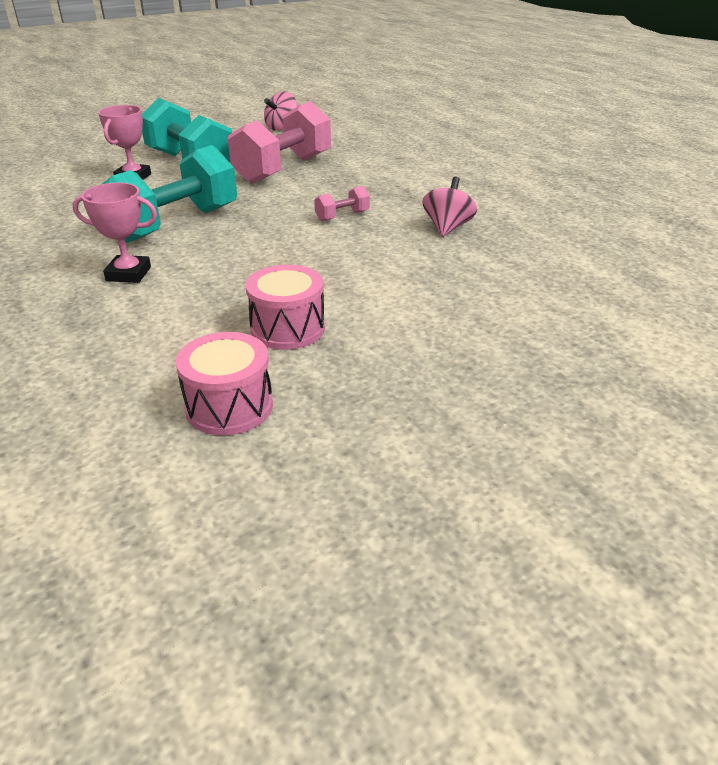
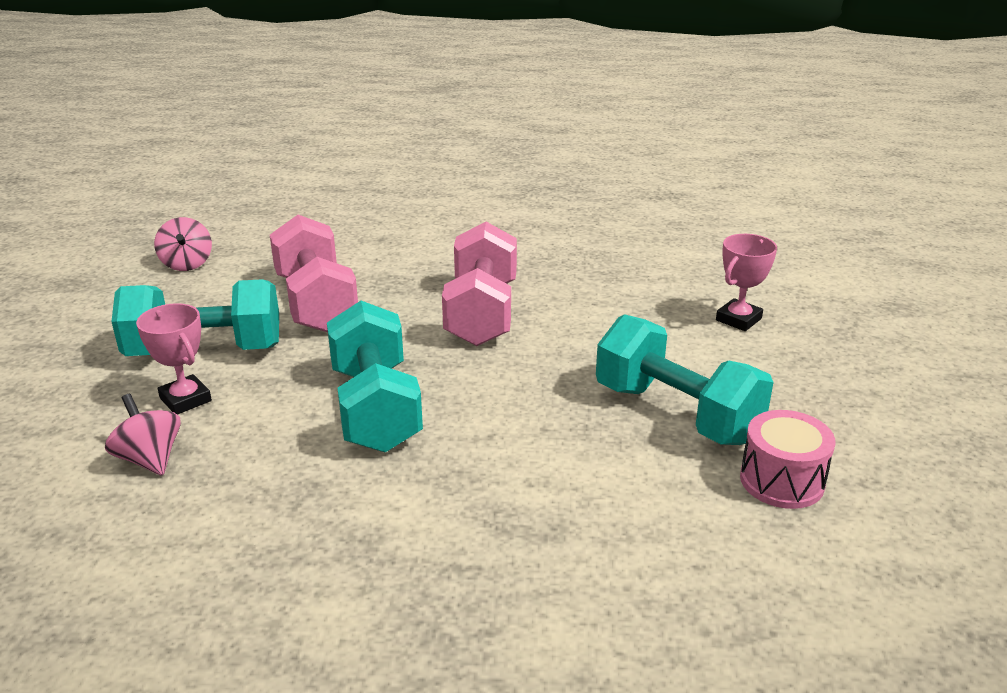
camera: 55 degrees left, 5 degrees down
pink trophy [73,183,157,283] -> pink trophy moved to [716,234,777,331]
pink drum [245,265,325,350] -> turquoise dumbbell [596,314,773,445]
pink dumbbell [314,186,370,222] -> pink dumbbell [442,222,517,346], size x2.35
pink spinning top [423,177,477,237] -> pink spinning top moved to [105,394,181,476]

